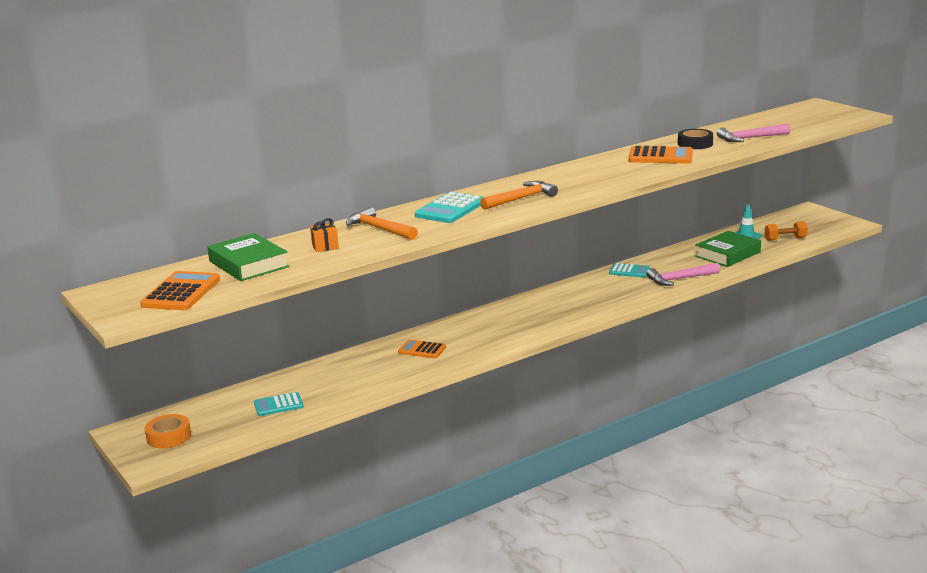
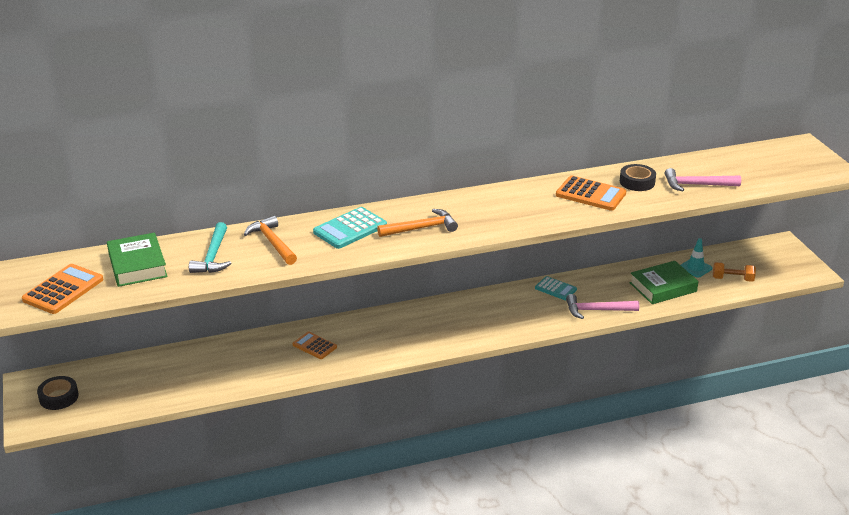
camera: 15 degrees right, 10 degrees up
orange tape [145,414,191,448] -> black tape [37,376,79,410]
turquoise calculator [254,392,304,416] -> none
orange gift [310,218,339,252] -> turquoise hammer [189,222,232,273]

